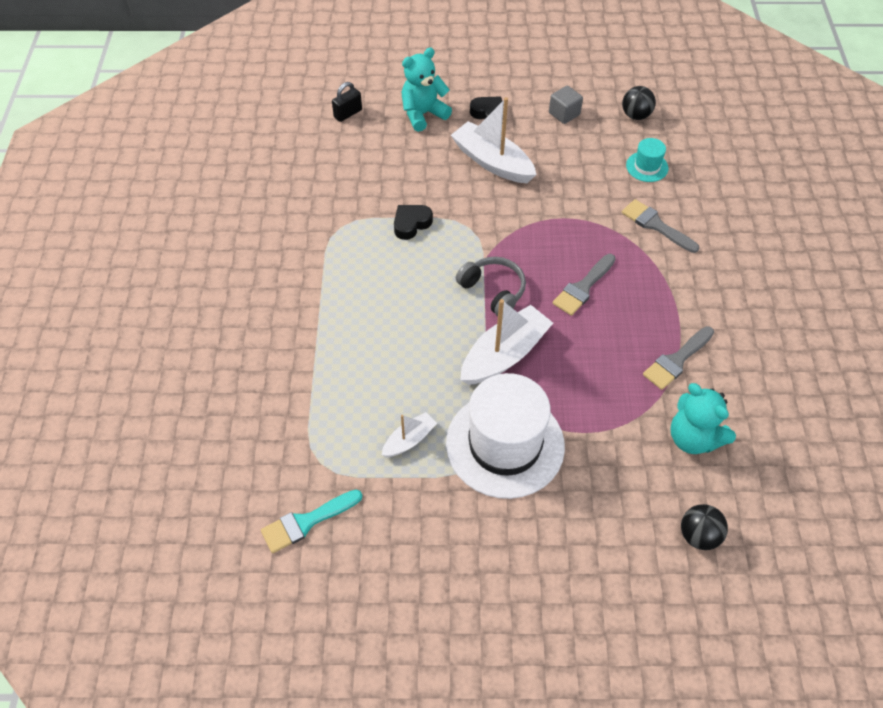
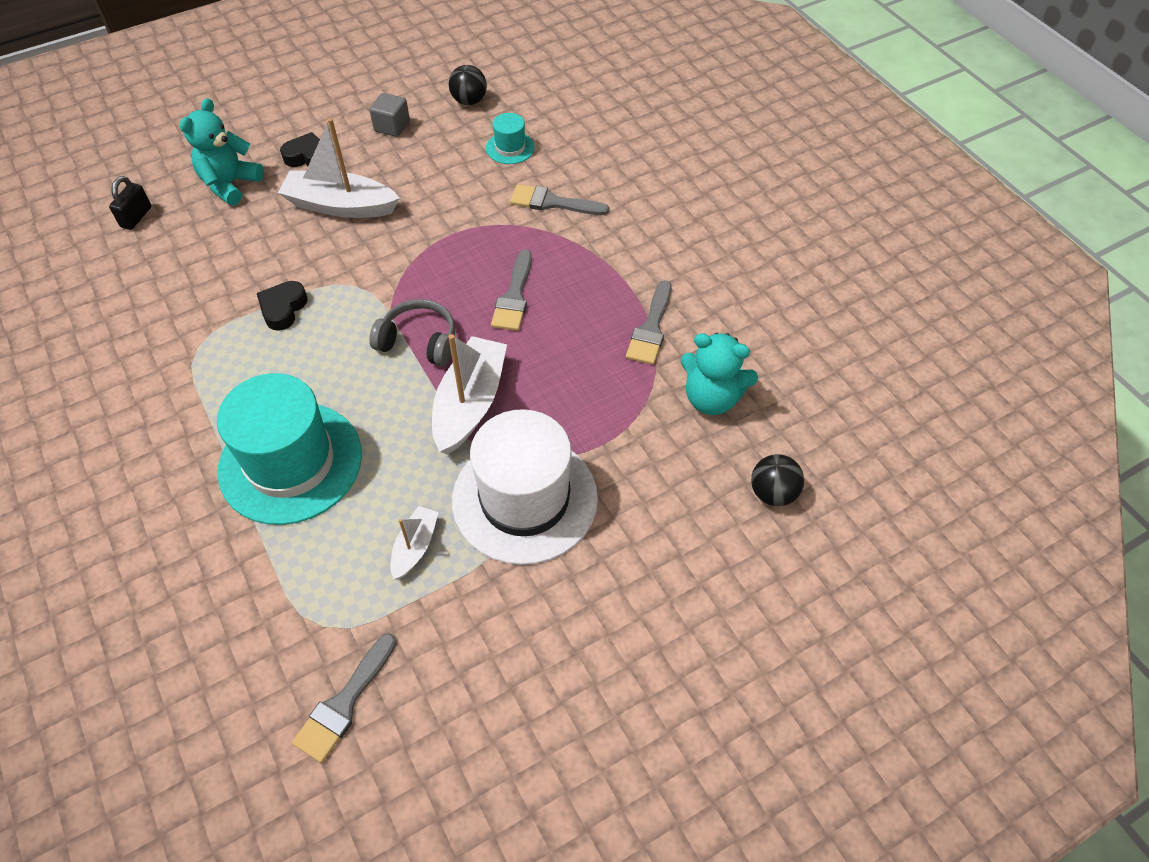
camera: 30 degrees left, 0 degrees up
turquoise brush [261,489,362,553] -> grey brush [292,633,397,763]
none -> turquoise hat [217,373,362,525]

